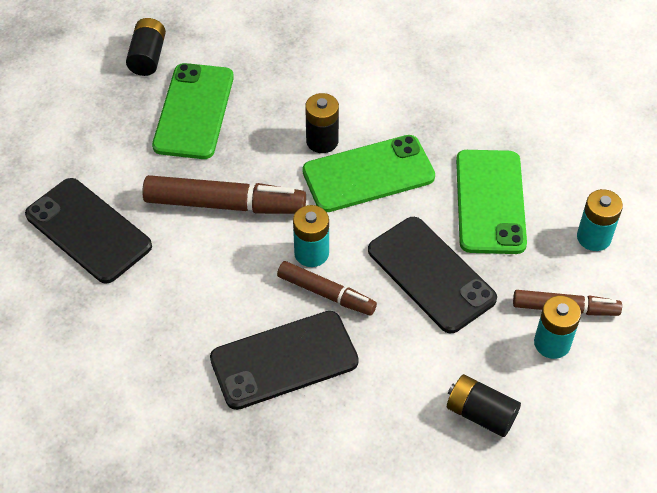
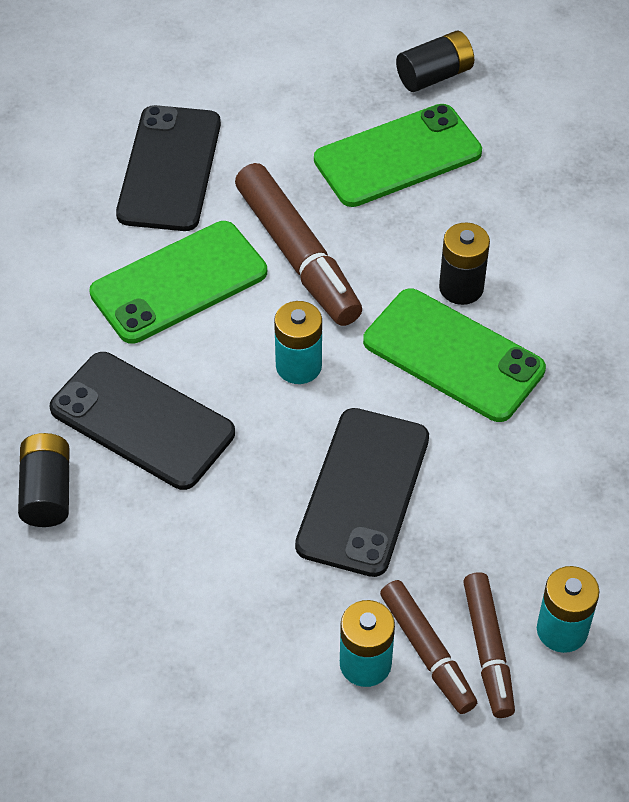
camera: 55 degrees right, 0 degrees up
brown marker [277,261,377,315] -> brown marker moved to [463,572,515,718]
black battery [447,374,521,437] -> black battery moved to [18,433,69,527]
green phone [456,150,527,254] -> green phone moved to [89,221,267,344]

